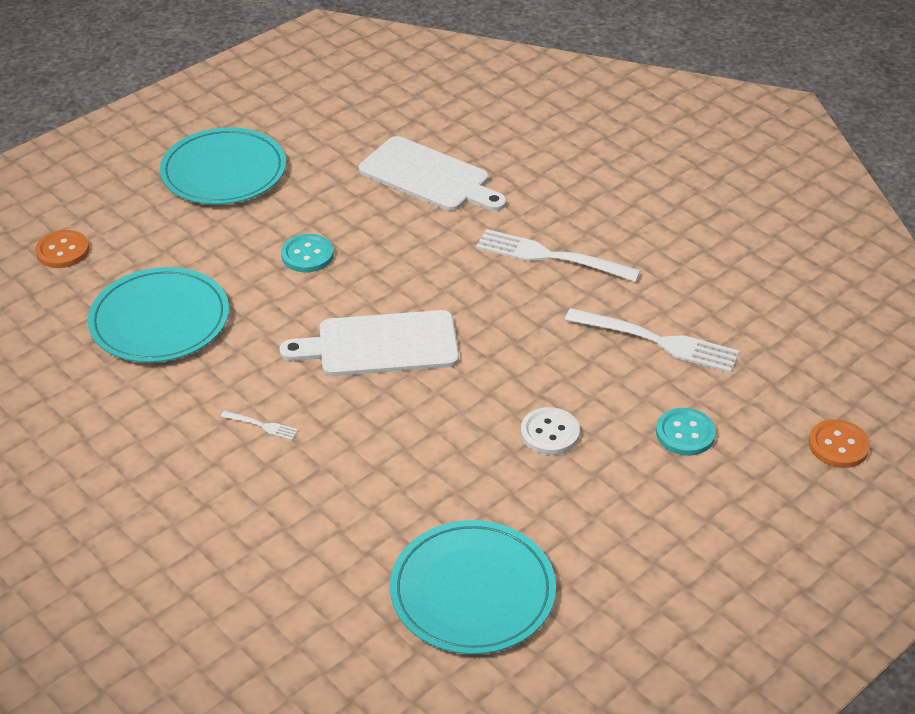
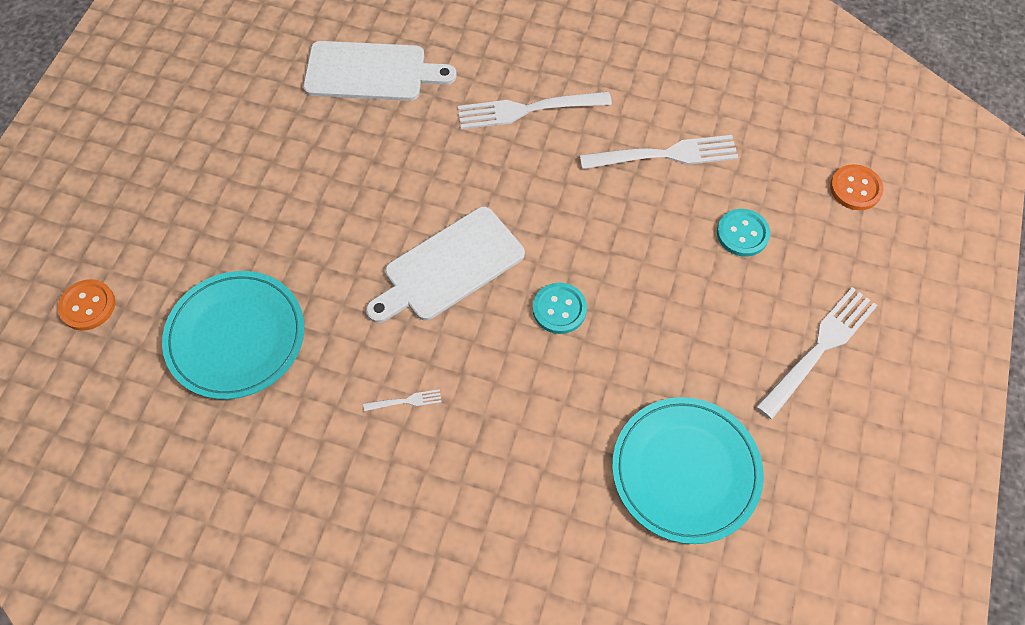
camera: 30 degrees left, 20 degrees up
turquoise plate [160,127,286,205] -> none
turquoise button [281,234,334,272] -> turquoise button moved to [533,283,587,334]
white button [521,407,580,455] -> none
none -> white fork [756,287,878,419]

